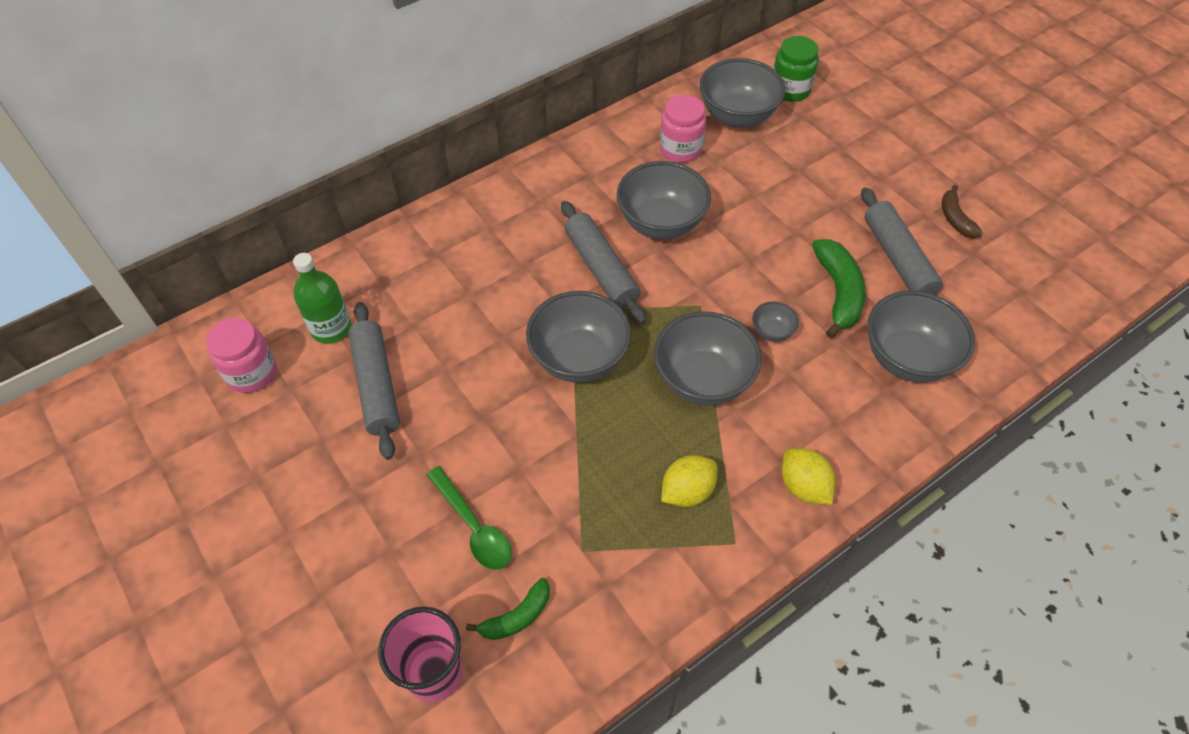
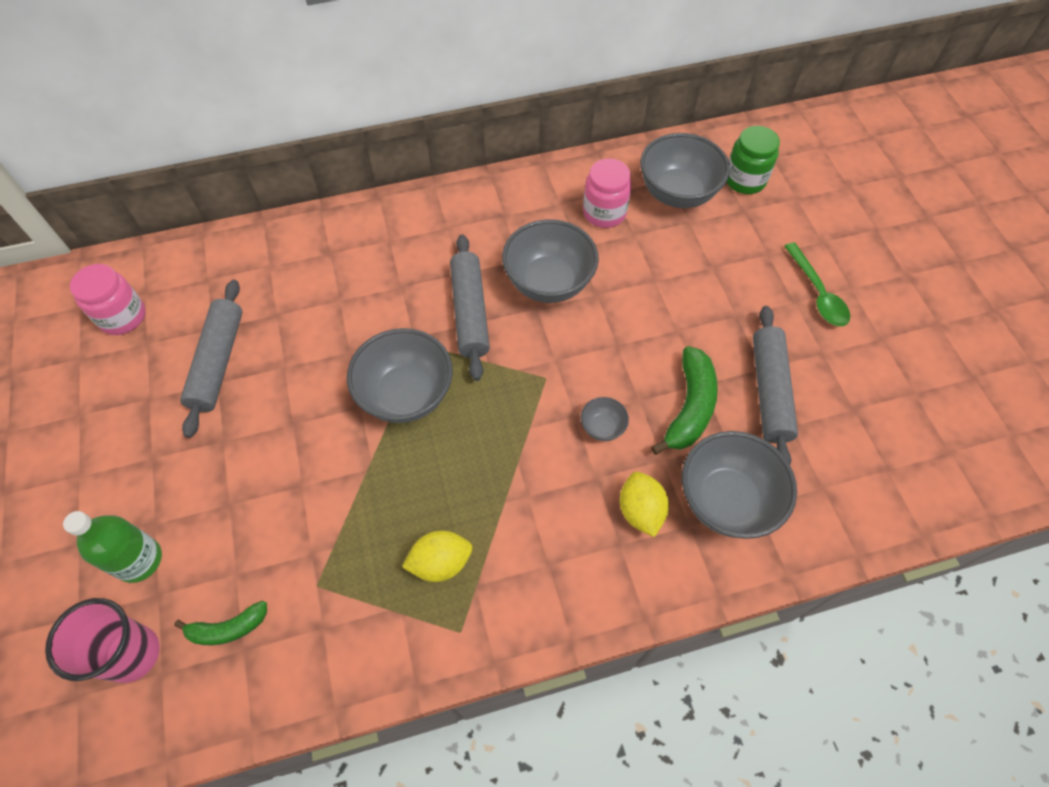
camera: 20 degrees right, 5 degrees up
green bottle [293,253,352,344] -> green bottle moved to [63,511,162,583]
green spoon [427,466,512,570] -> green spoon moved to [784,242,850,326]
grey bowl [654,311,761,406] -> none
yellow lemon [782,448,835,505] -> yellow lemon moved to [620,472,669,537]
brown banana [942,185,983,238] -> none

